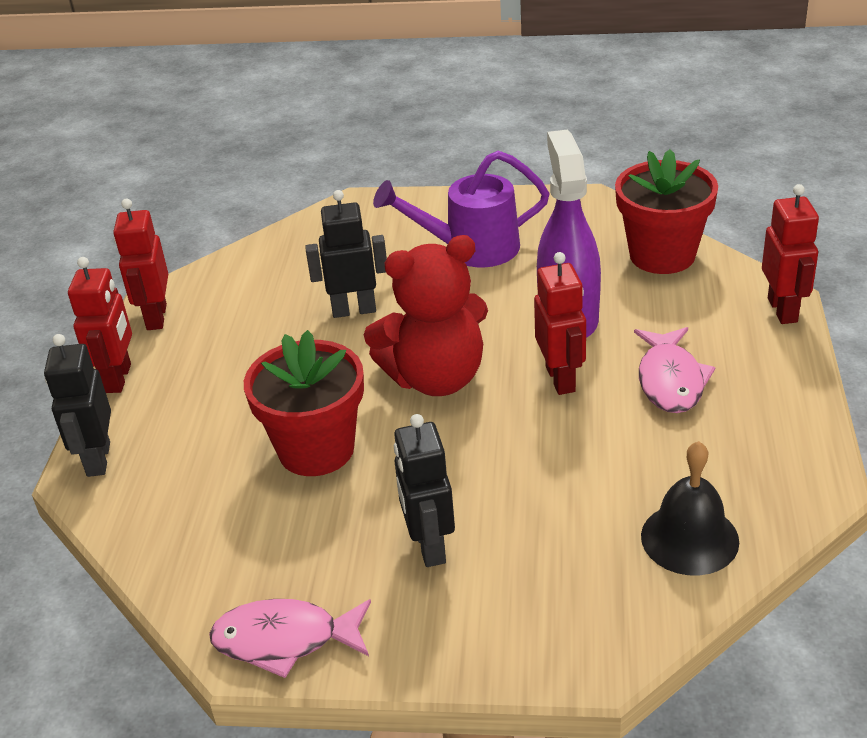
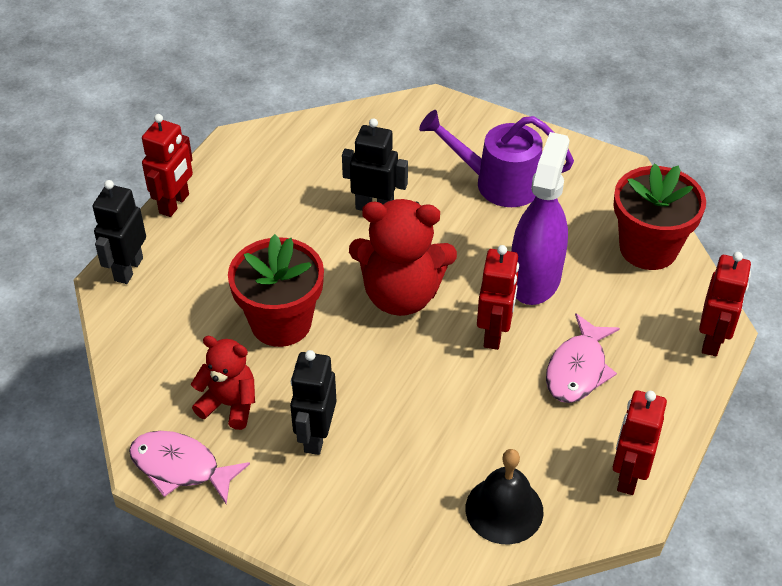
camera: 20 degrees right, 10 degrees up
red robot [113,198,168,330] -> red robot moved to [613,390,667,495]
none -> red teddy bear [191,336,255,430]

